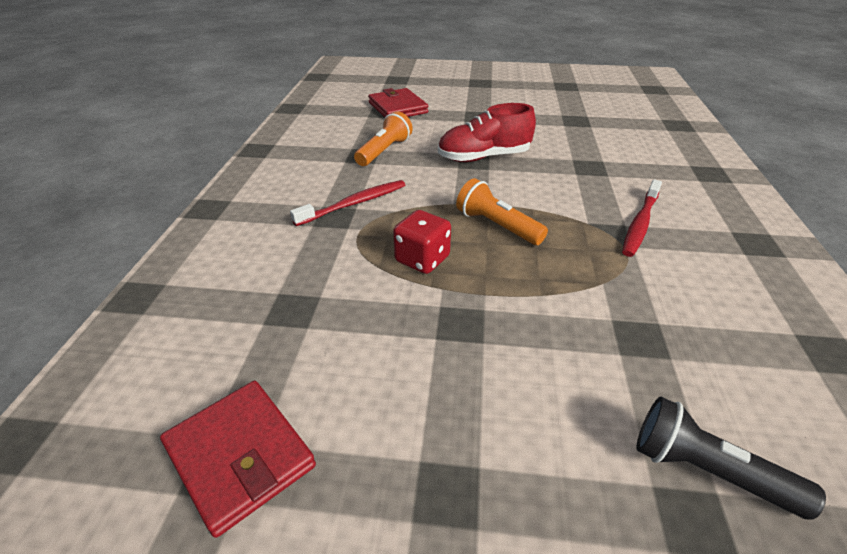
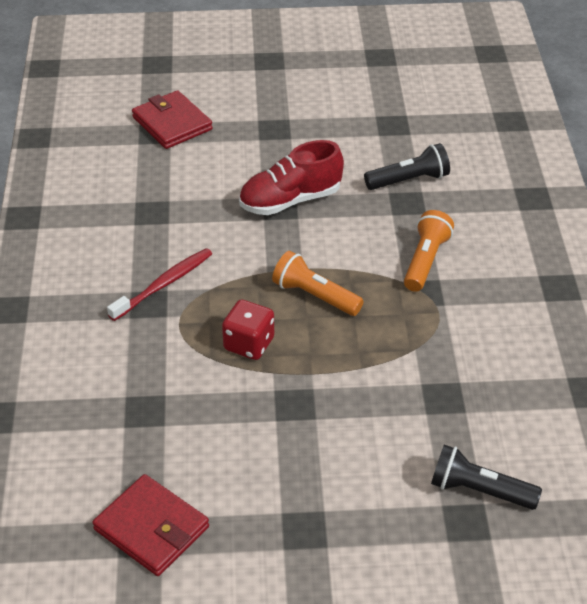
camera: 10 degrees left, 5 degrees up
orange flashlight [354,111,413,166] -> orange flashlight moved to [404,210,454,292]
red toothbrush [622,179,662,257] -> none
none -> black flashlight [364,143,450,190]

